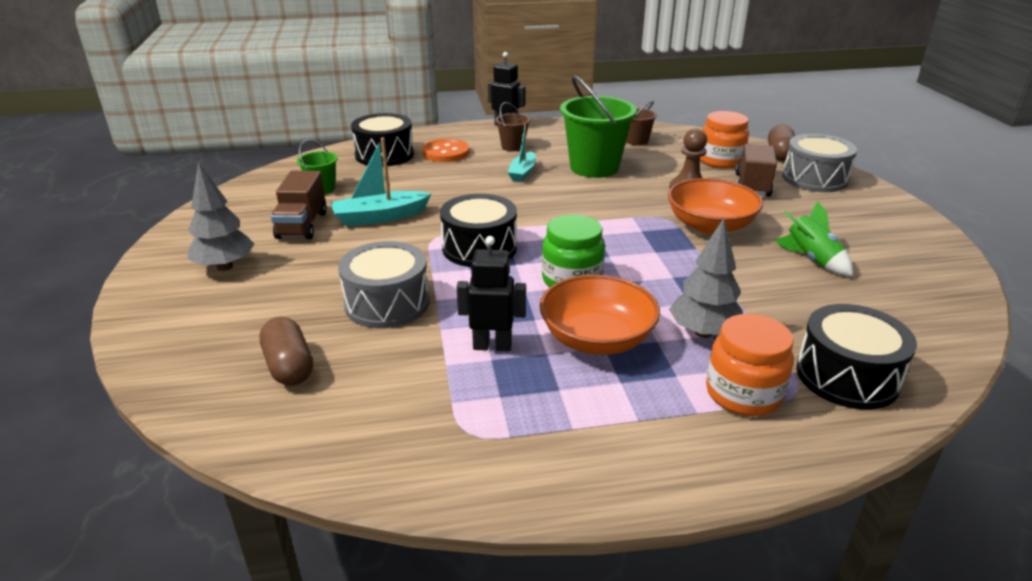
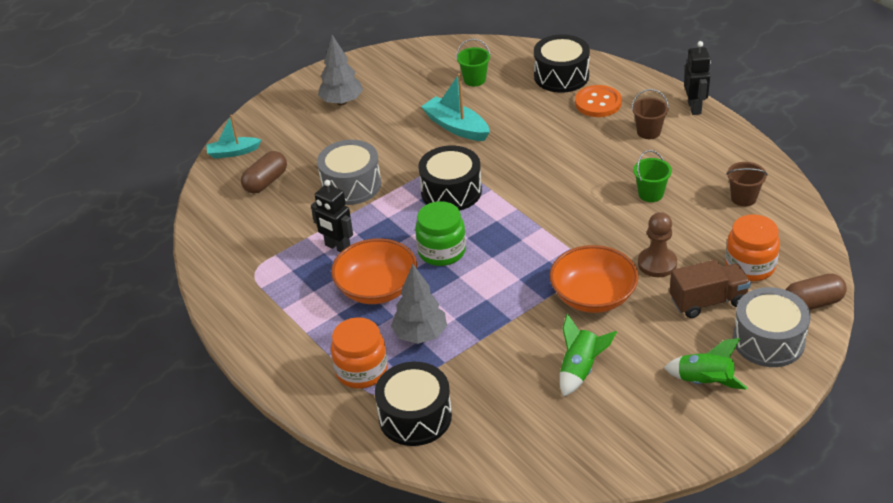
camera: 65 degrees right, 10 degrees up
brown truck [271,171,327,239] -> none
black robot [457,236,526,351] -> black robot turned 150 degrees clockwise [311,180,353,252]
turquoise boat [507,124,536,182] -> turquoise boat moved to [206,115,261,159]
green bucket [560,75,637,178] -> green bucket [633,150,672,202], size x0.50
none -> green rocket [664,338,748,390]

